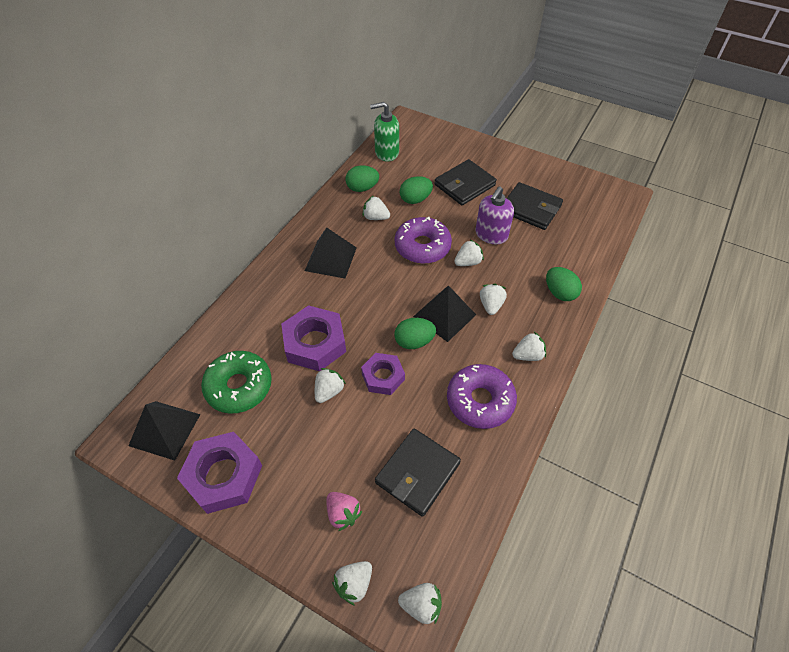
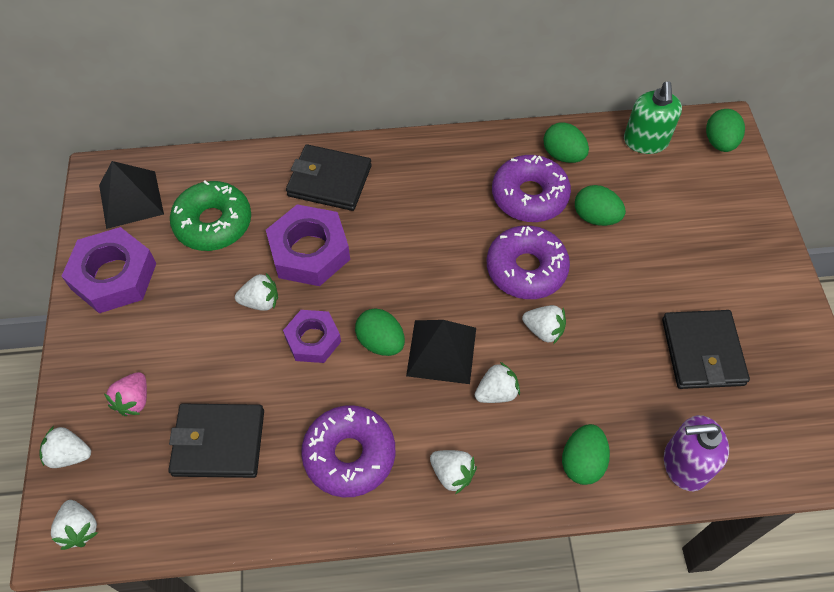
camera: 55 degrees right, 5 degrees up
black pyramid [305,228,357,278] -> none
white strawberry [363,195,390,220] -> purple donut [492,155,571,222]
green soap dispenser [370,102,399,162] -> green soap dispenser turned 135 degrees counterclockwise [624,81,682,154]
black wallet [435,159,497,205] -> black wallet moved to [286,144,372,211]
purple soap dispenser [475,186,514,245] -> purple soap dispenser moved to [664,415,729,491]
none -> green egg [706,109,745,152]

